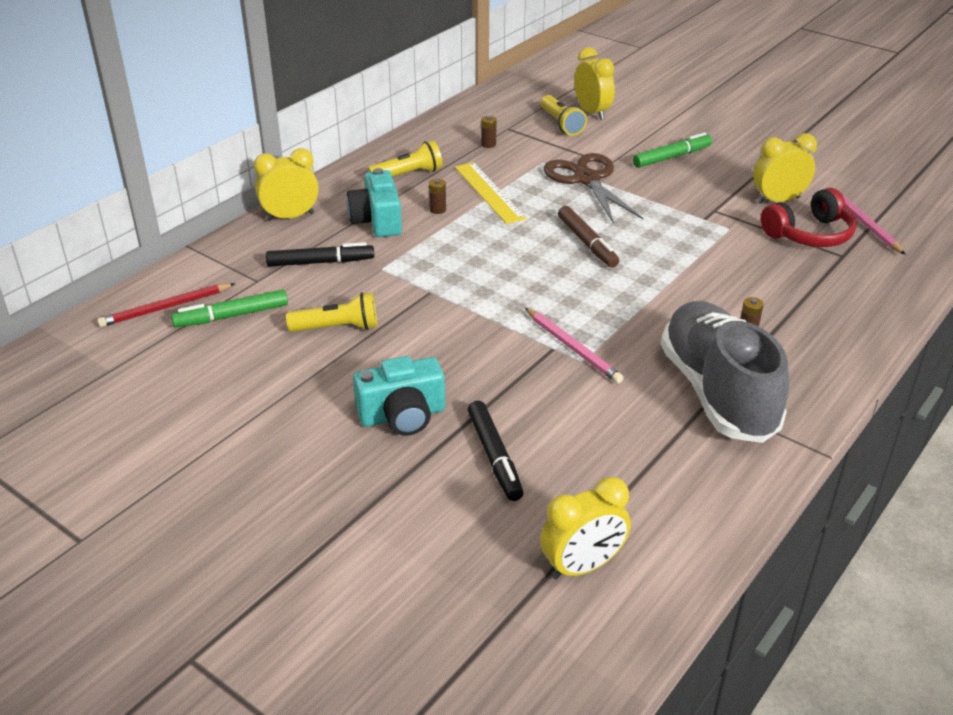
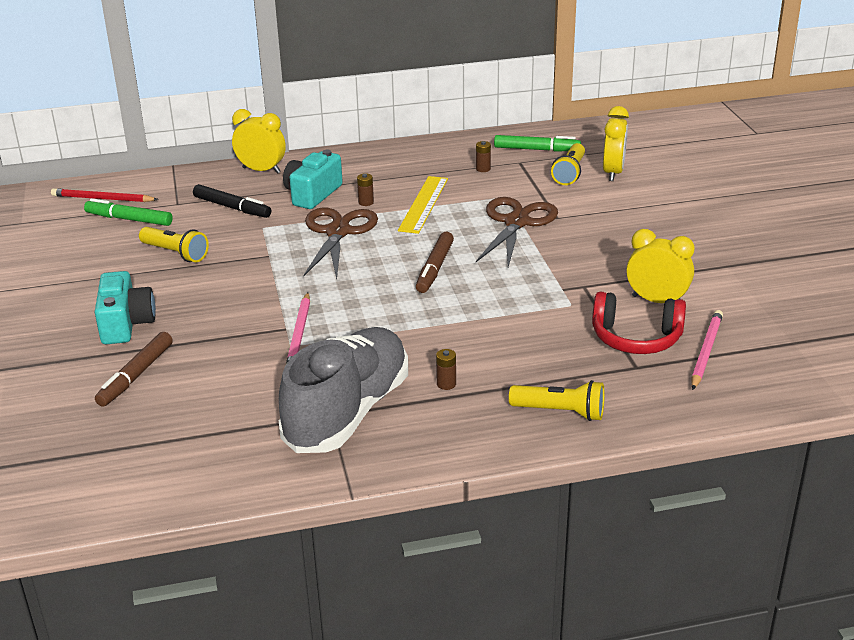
camera: 40 degrees right, 5 degrees down
turquoise camera [353,356,445,436] -> turquoise camera turned 120 degrees counterclockwise [95,271,156,344]
yellow flashlight [368,140,442,177] -> yellow flashlight moved to [509,380,605,421]
black marker [468,401,524,501] -> brown marker [95,332,173,407]
yellow clock [540,477,631,580] -> none
green marker [633,132,712,168] -> green marker moved to [494,135,581,152]
none -> brown scissors [303,207,378,279]

